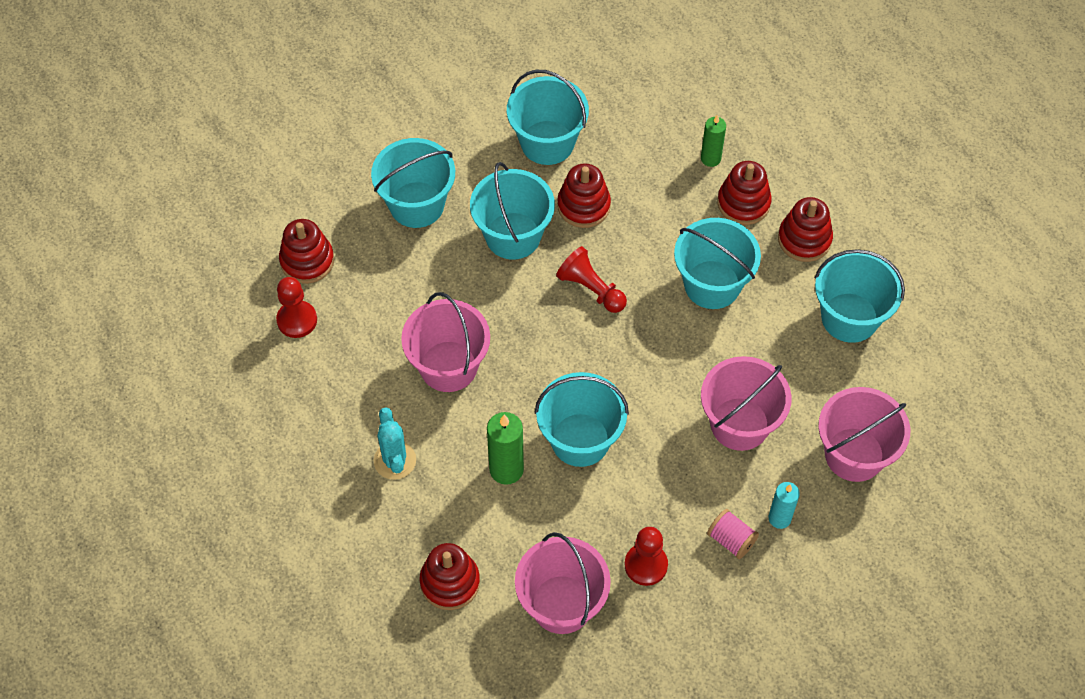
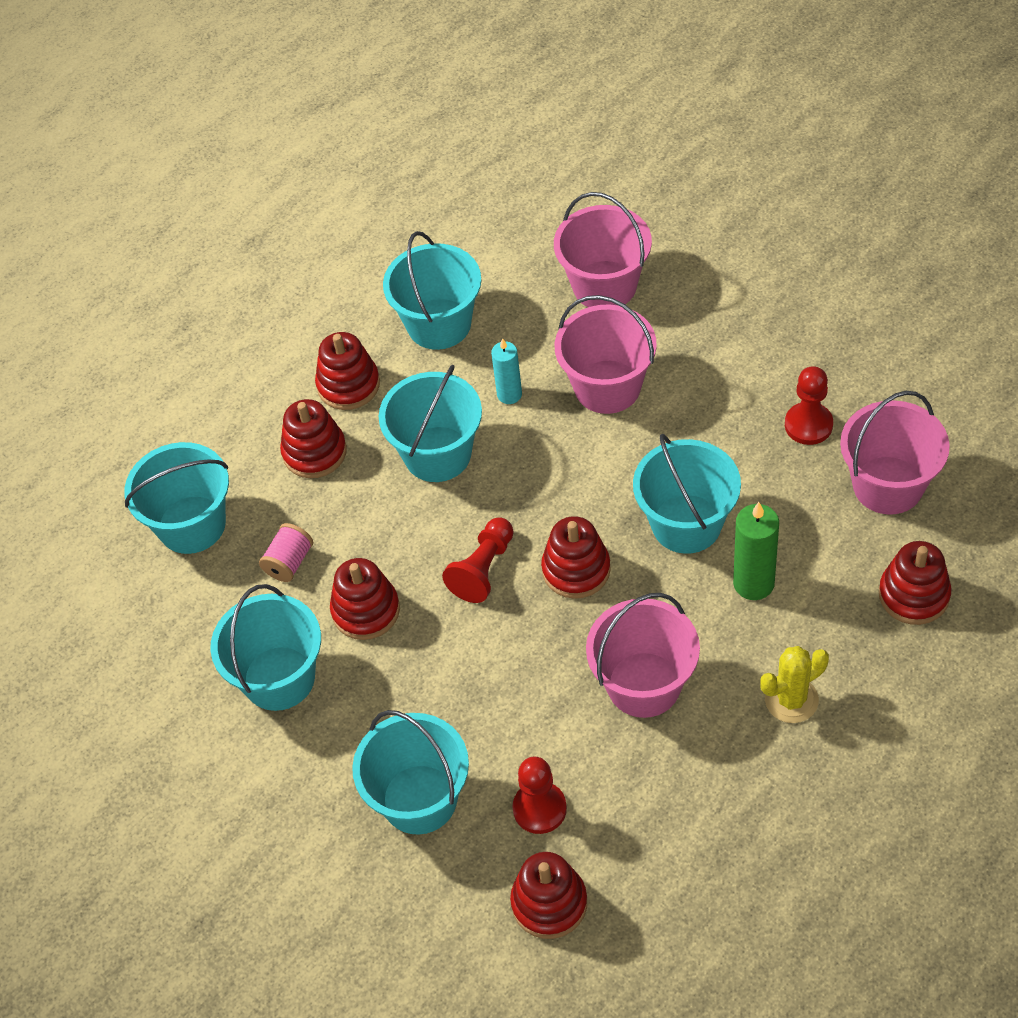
camera: 100 degrees left, 5 degrees down
red pawn [276,277,317,338] -> red pawn moved to [513,757,567,834]
turquoise cactus [374,407,416,480] -> yellow cactus [760,646,829,723]
turquoise bucket [470,162,555,260] -> turquoise bucket moved to [124,442,229,554]
green candle [701,115,726,167] -> none
pink spool [707,509,759,559] -> pink spool moved to [259,523,313,582]
turquoise candle [769,482,800,529] -> turquoise candle moved to [491,338,522,404]
none -> red stacking toy [541,516,611,599]

